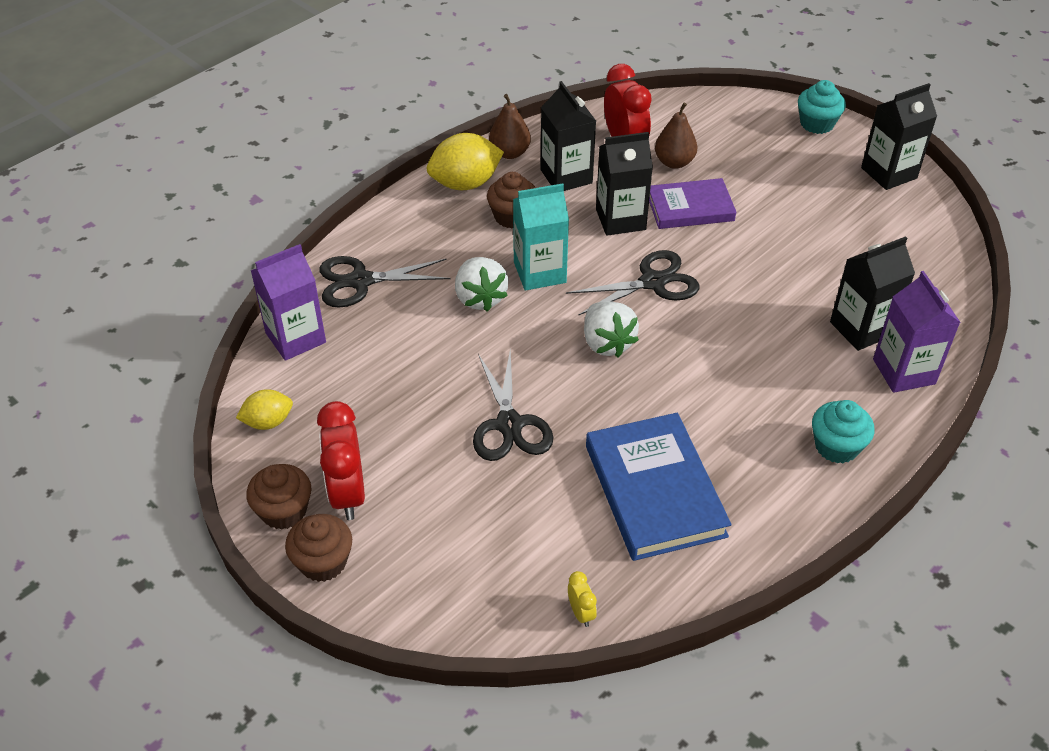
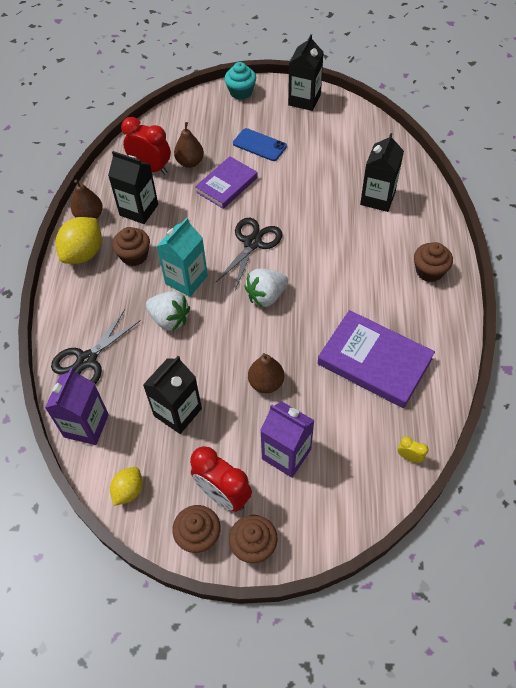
camera: 40 degrees left, 10 degrees up
black scissors [473,350,553,461] -> brown pear [248,353,284,393]
white strawberry [584,301,639,358] -> white strawberry turned 120 degrees clockwise [245,269,288,308]
blue book [586,413,731,561] -> purple book [317,310,435,408]
black carton [596,132,653,236] -> black carton moved to [143,356,202,434]
turquoise cupcake [812,400,874,463] -> brown cupcake [414,242,453,282]
purple carton [873,271,961,393] -> purple carton moved to [260,401,315,478]
none -> blue phone [233,128,287,161]

